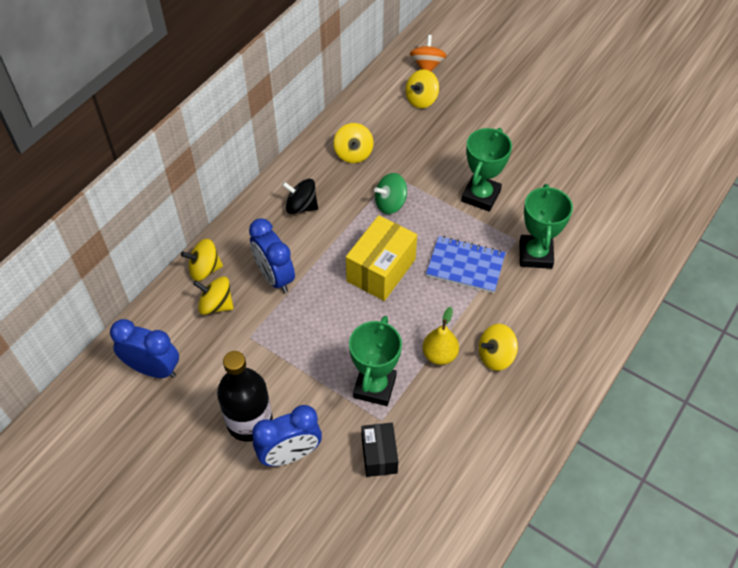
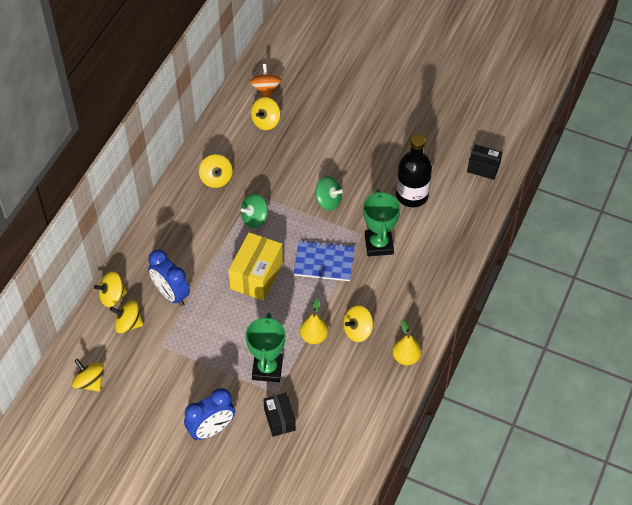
camera: 10 degrees left, 0 degrees up
blue clock [110,319,179,378] -> yellow spinning top [72,359,104,392]
black bottle [217,351,273,442] -> black bottle moved to [396,134,432,207]
black spinning top [282,179,318,214] -> none
green trophy [461,128,512,212] -> green spinning top [315,176,342,210]
none -> yellow pear [392,320,422,365]
none -> black box [467,144,502,180]

